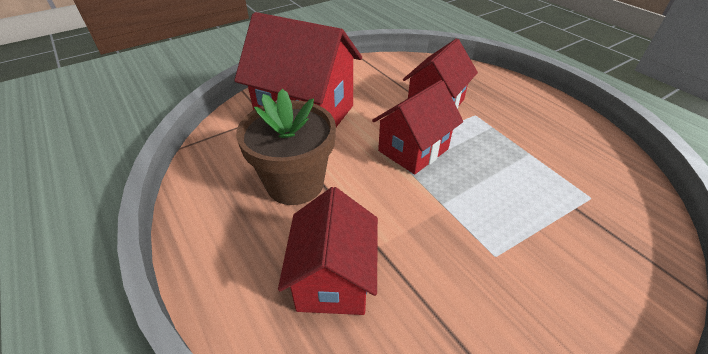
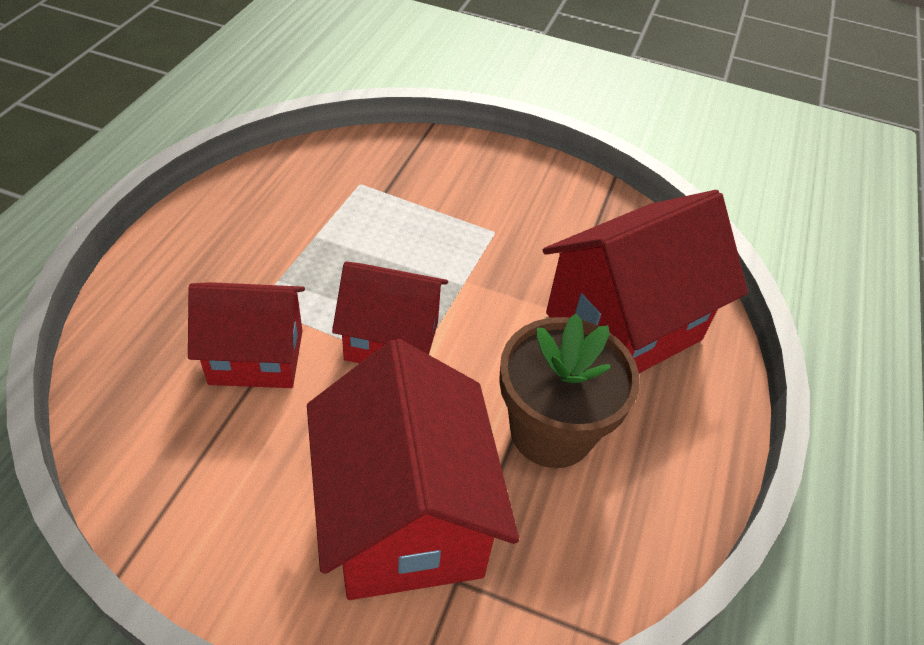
camera: 130 degrees left, 5 degrees up
red house [278,187,378,315] -> red house [543,190,748,373], size x1.56

